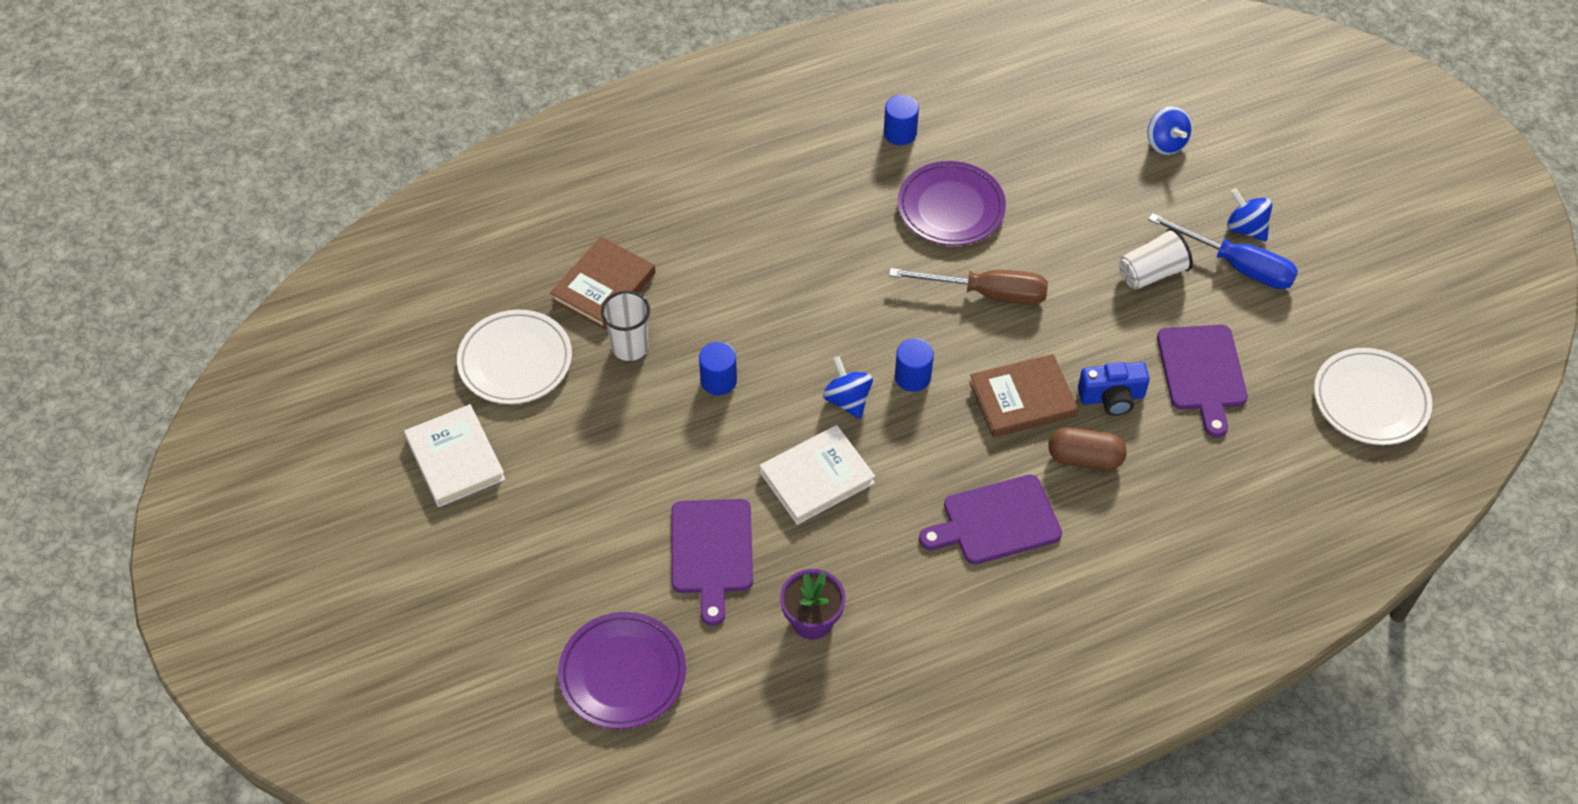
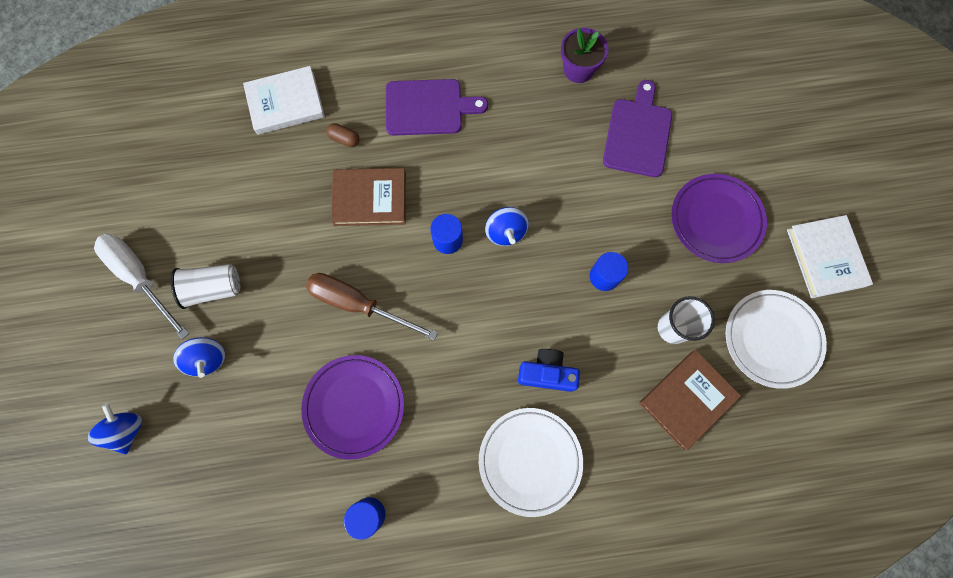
camera: 165 degrees left, 20 degrees up
purple plate [558,612,686,729] -> purple plate moved to [671,174,767,263]
white book [760,425,875,525] -> white book moved to [243,66,325,135]
brown capsule [1049,427,1127,470] -> brown capsule [326,123,360,147], size x0.58
blue camera [1078,362,1150,416] -> blue camera moved to [518,349,580,392]
blue screwdriver [1148,213,1298,289] -> white screwdriver [94,233,189,339]
purple cutting board [1157,325,1248,438] -> none
blue spinning top [1227,188,1272,241] -> blue spinning top moved to [173,337,225,378]
white plate [1314,348,1432,445] -> white plate moved to [479,408,583,517]

